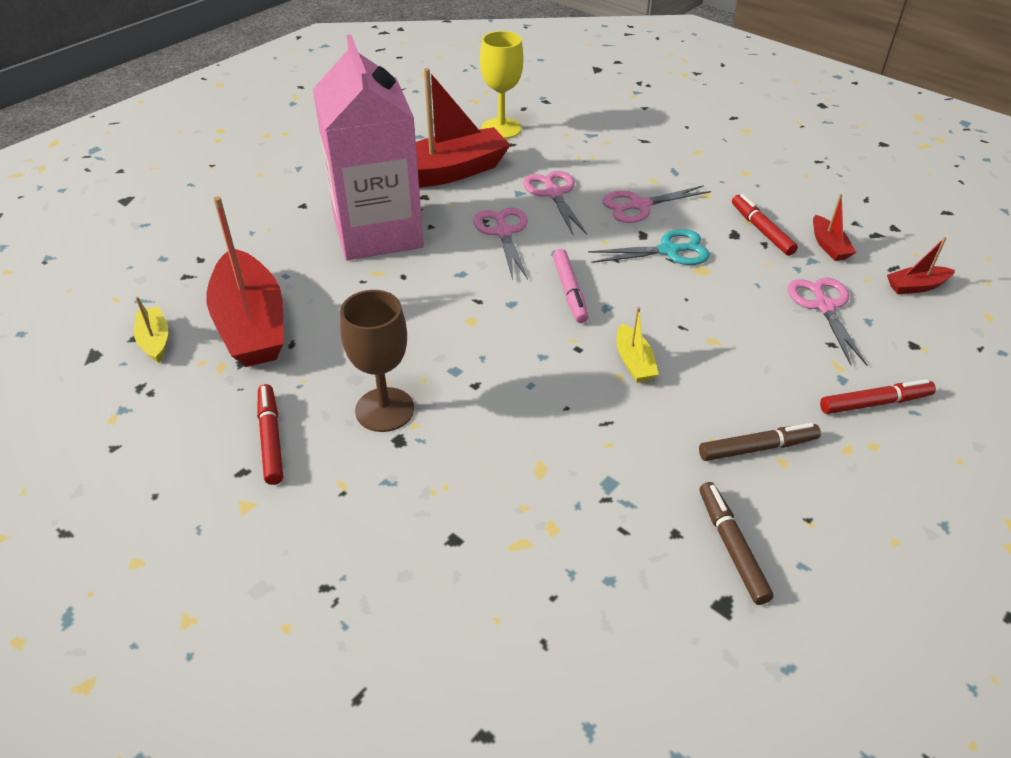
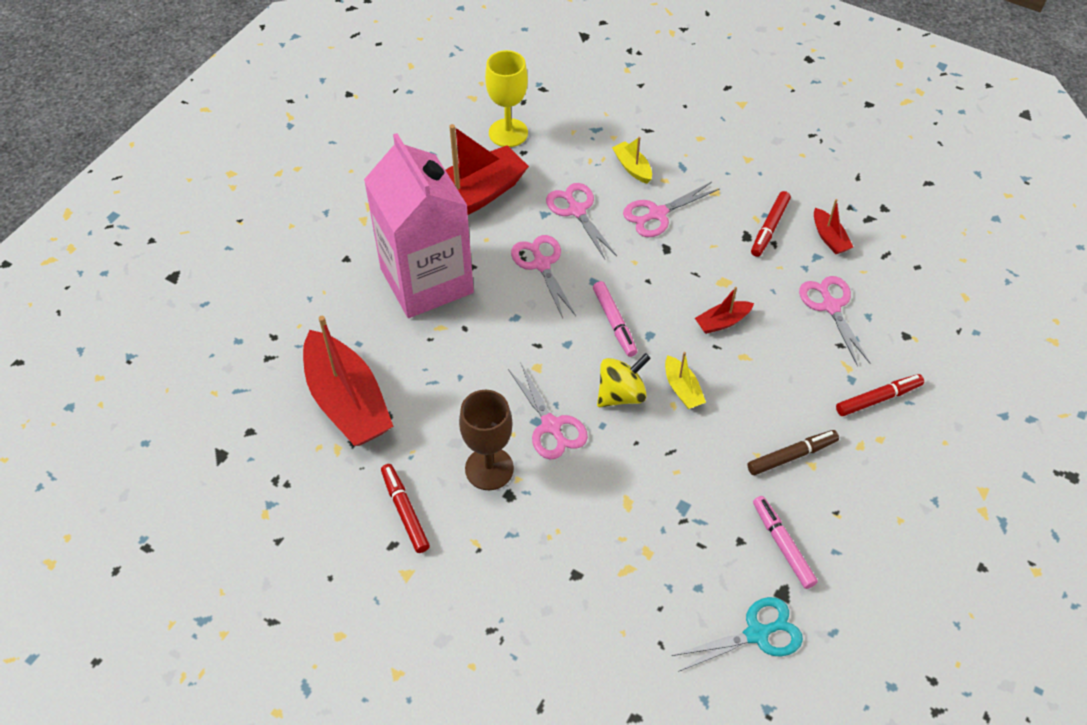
camera: 10 degrees left, 10 degrees up
yellow boat [134,297,168,363] -> yellow boat moved to [612,137,652,183]
turquoise scissors [588,229,710,265] -> turquoise scissors moved to [671,597,803,672]
brown marker [700,482,774,605] -> pink marker [753,496,818,589]
red marker [732,194,798,256] -> red marker turned 120 degrees counterclockwise [751,191,791,257]
red boat [887,237,955,294] -> red boat moved to [695,287,754,334]
none -> pink scissors [508,364,588,460]
none -> yellow spinning top [597,353,651,407]

